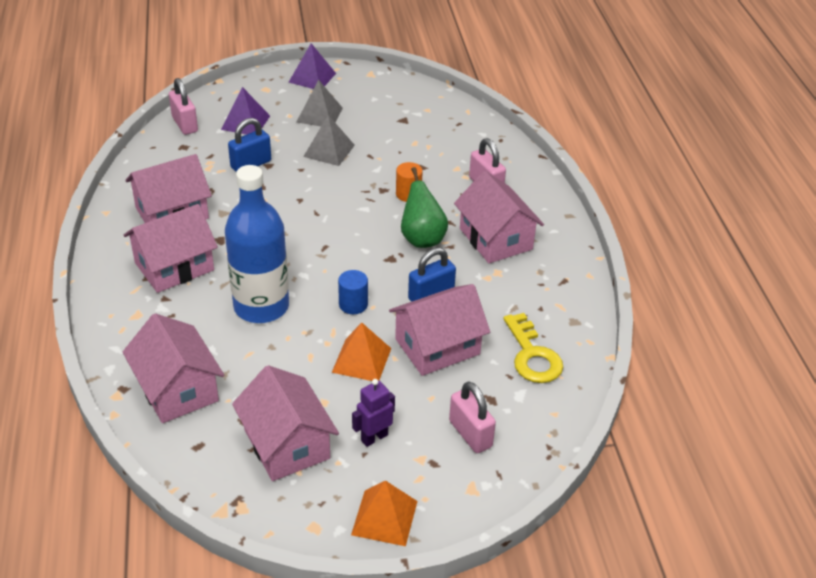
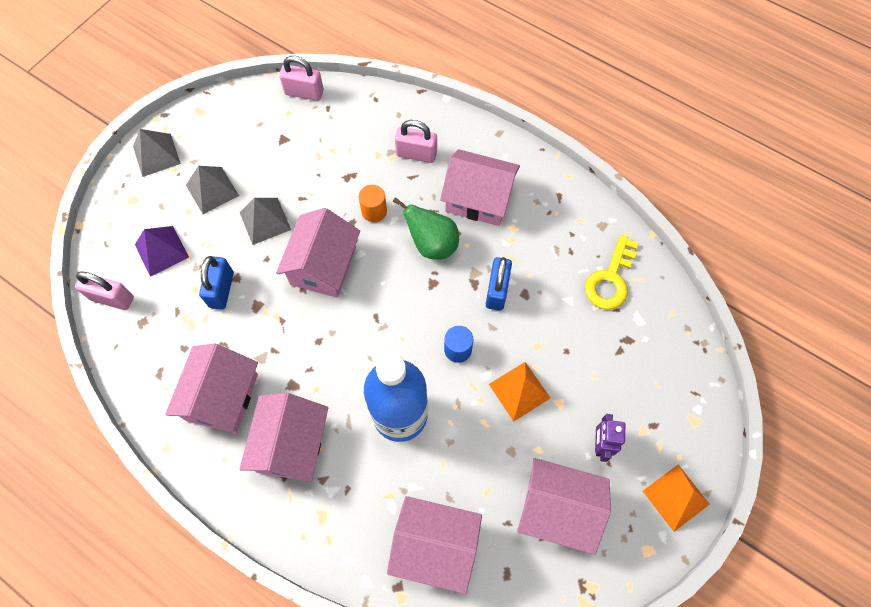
camera: 45 degrees left, 25 degrees up
purple pyramid [288,43,336,89] -> grey pyramid [133,129,181,177]
pink house [389,284,490,376] -> pink house moved to [276,208,360,297]
pink padlock [449,381,496,453] -> pink padlock moved to [279,56,324,101]
yellow key [503,313,563,383] -> yellow key turned 90 degrees clockwise [585,235,638,310]

